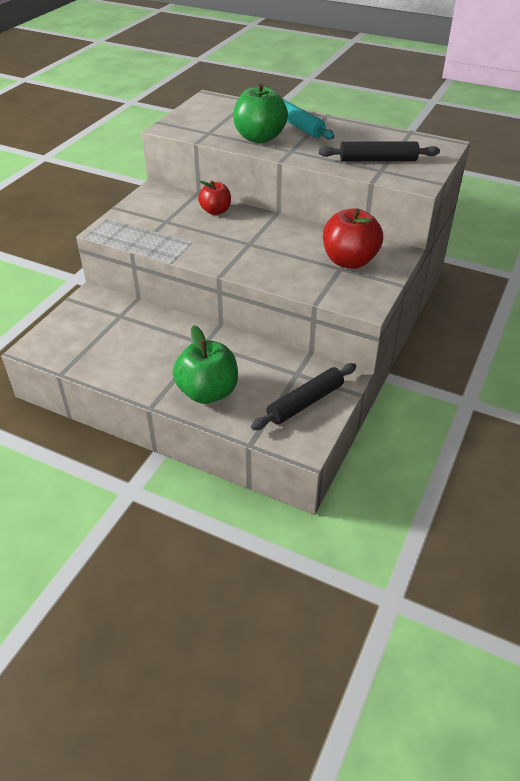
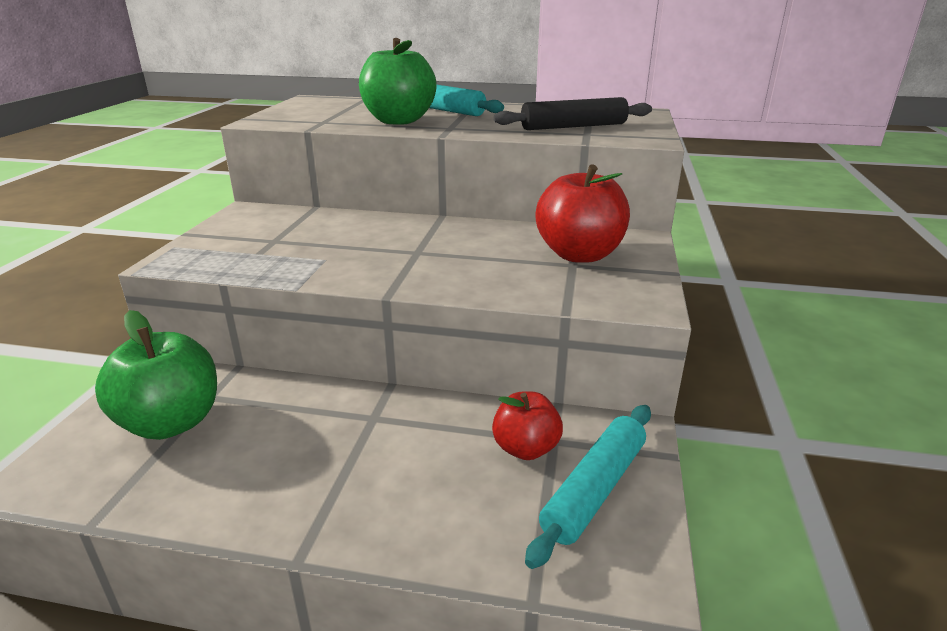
camera: 15 degrees left, 15 degrees down
green apple [173,325,238,404] -> green apple moved to [95,310,217,440]
red apple [198,181,231,215] -> red apple moved to [492,391,563,460]
black rolling pin [251,363,357,430] -> turquoise rolling pin [525,405,651,569]

